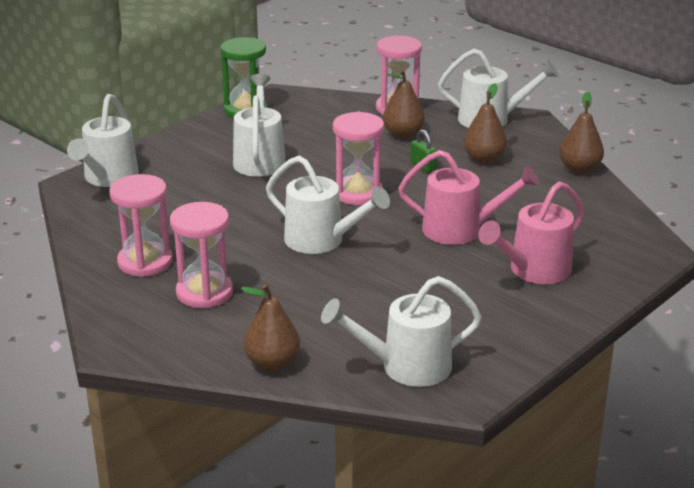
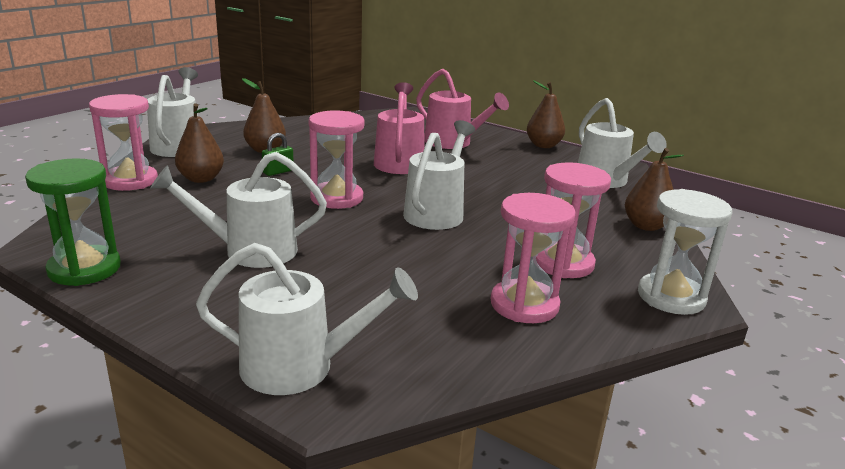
camera: 100 degrees left, 5 degrees down
brown pear [559,91,604,173] -> brown pear moved to [527,81,565,148]
none -> white hourglass [638,189,732,315]

